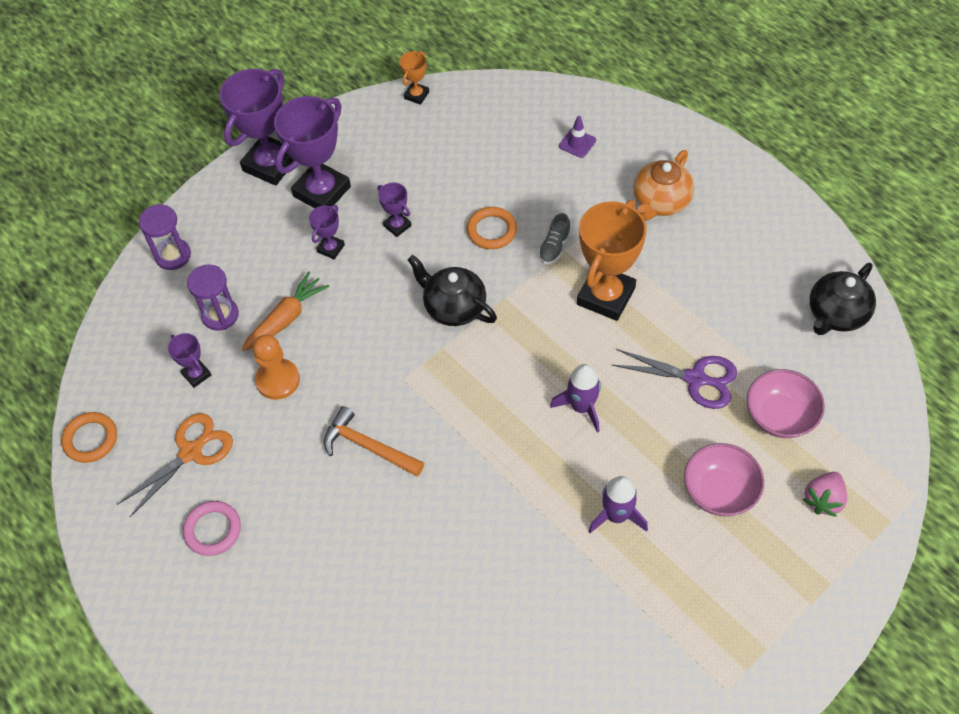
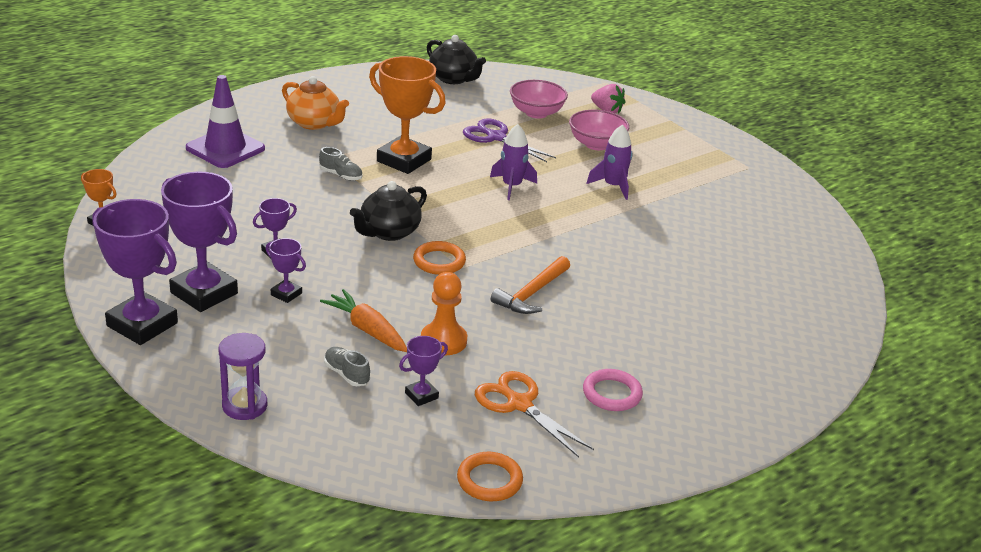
camera: 90 degrees left, 25 degrees down
purple hourglass [187,264,239,331] -> grey shoe [324,347,370,386]
orange ring [467,207,517,249] -> orange ring moved to [413,241,466,275]
purple traffic cone [559,116,596,158] -> purple traffic cone [186,75,265,168], size x2.11
purple scissors [612,349,737,409] -> purple scissors turned 75 degrees counterclockwise [463,119,556,162]

